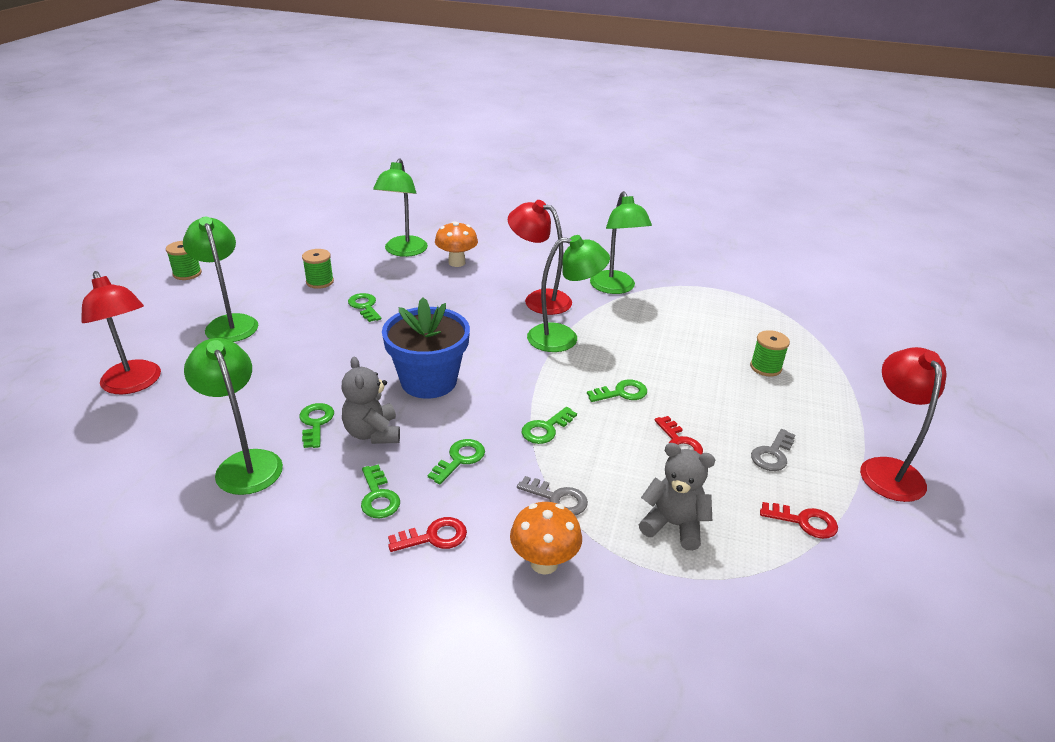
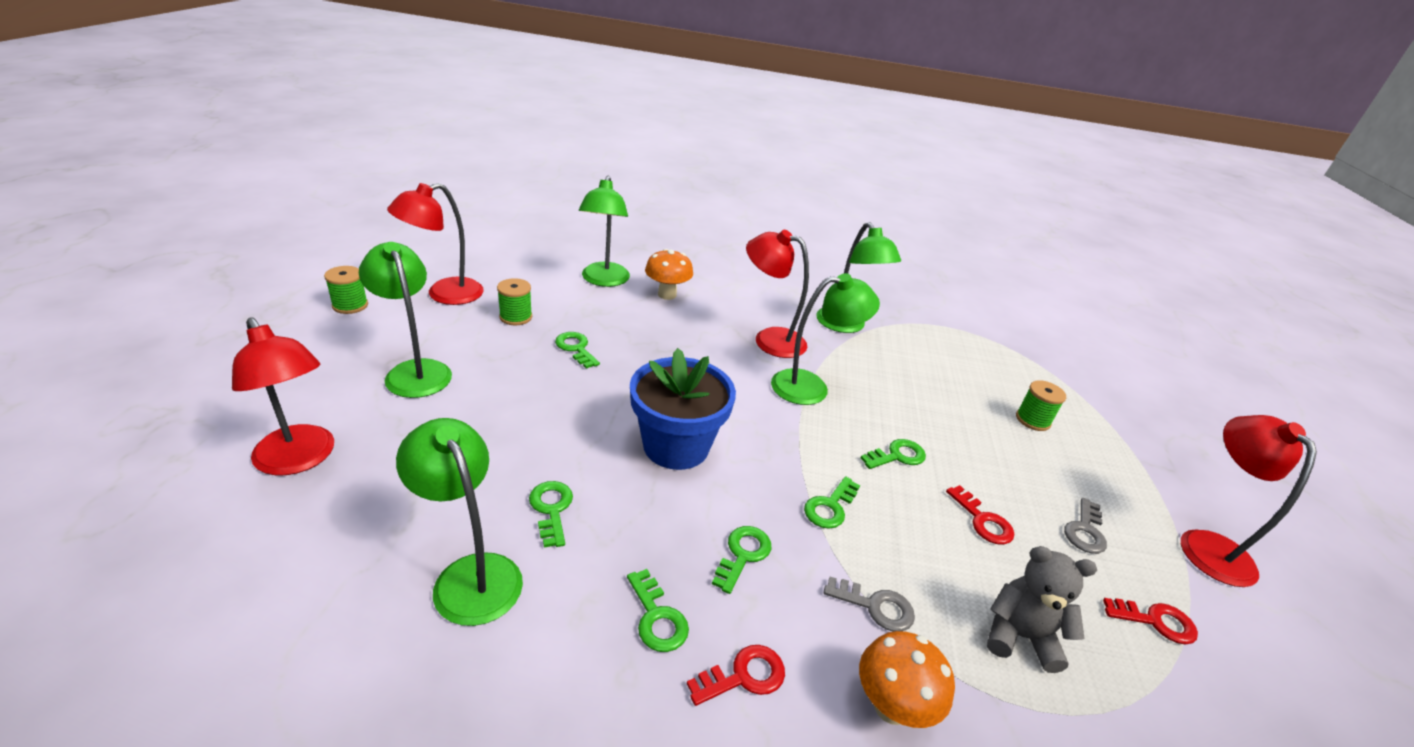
camera: 10 degrees left, 0 degrees up
grey teddy bear [341,357,400,444] -> none
none -> red lamp [387,183,484,305]

